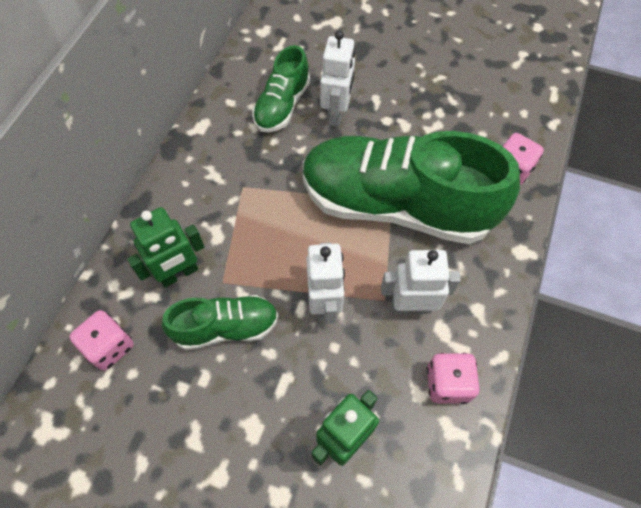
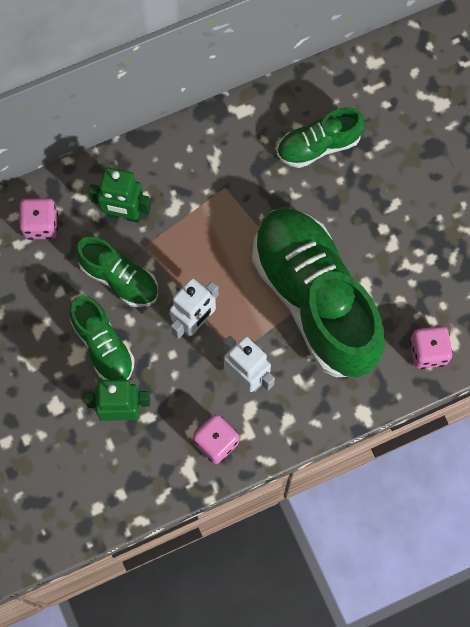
camera: 45 degrees right, 10 degrees up
white robot [320,30,355,127] -> none
none -> green shoe [70,295,135,380]

